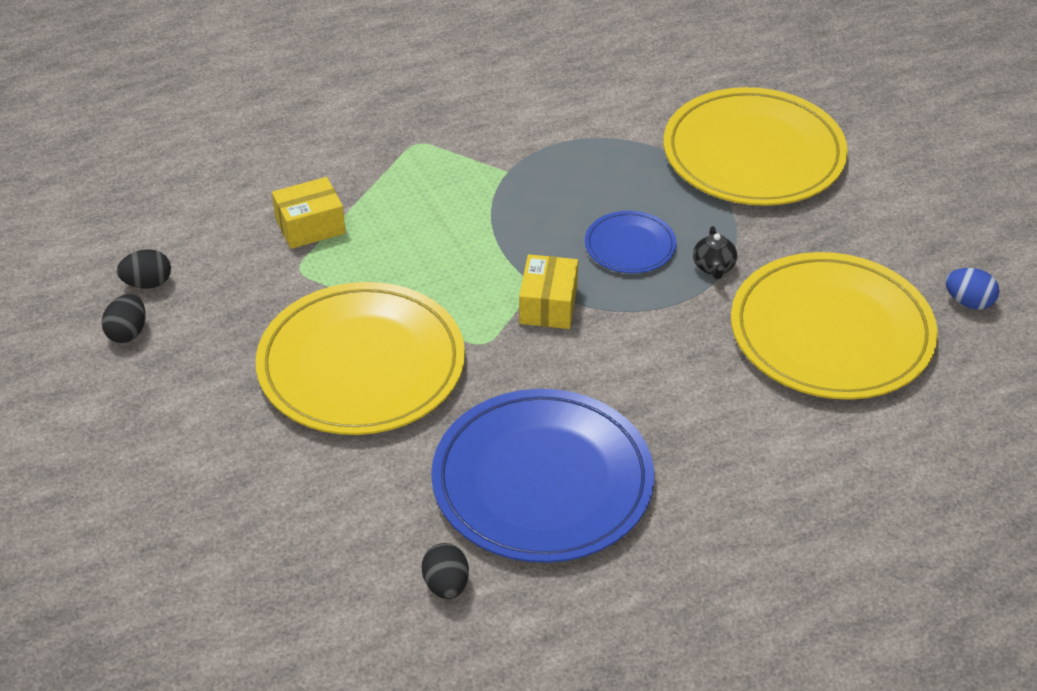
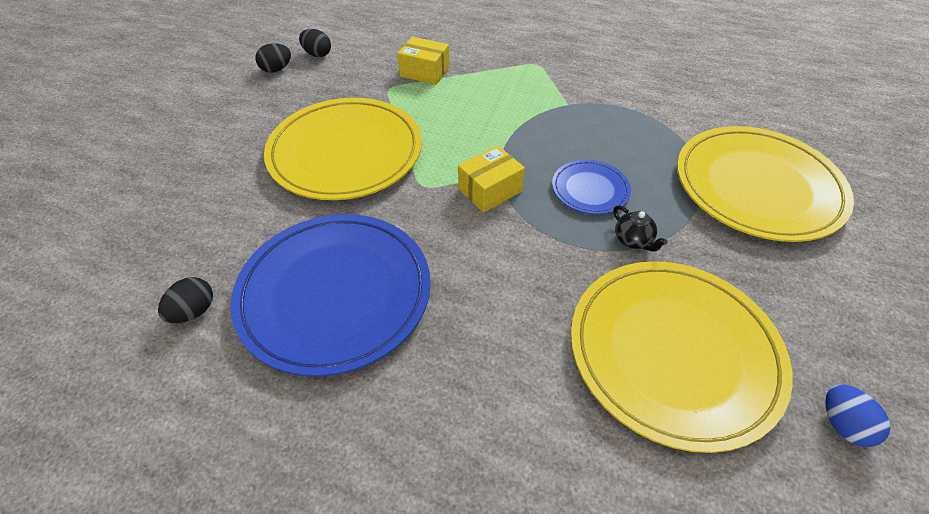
camera: 45 degrees right, 5 degrees up
black teapot [693,226,737,279] -> black teapot turned 75 degrees counterclockwise [614,205,668,252]

